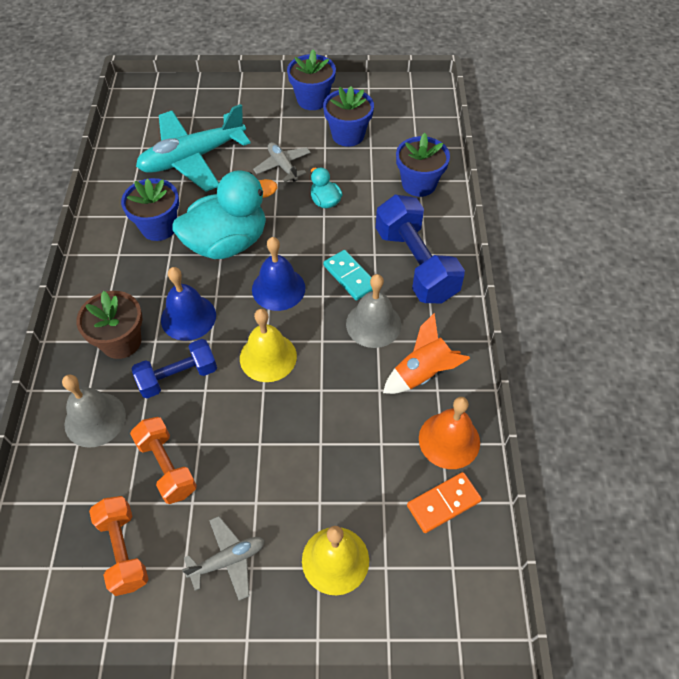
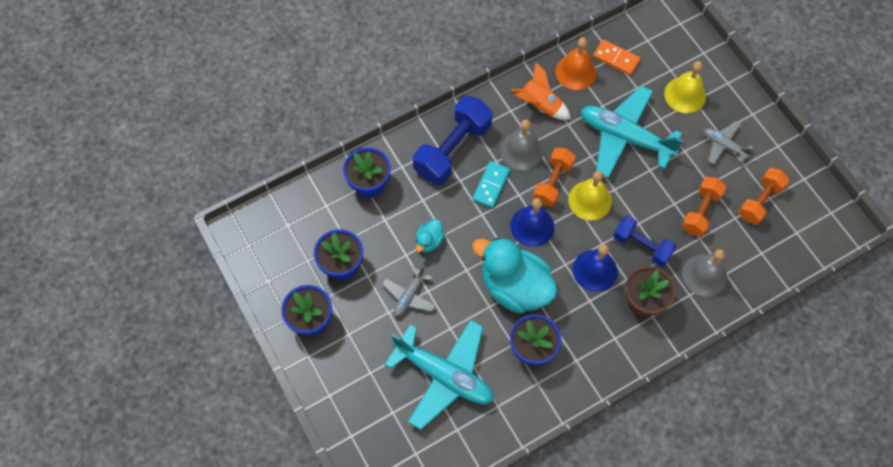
camera: 120 degrees left, 10 degrees up
none -> orange dumbbell [533,147,576,207]
none -> turquoise plane [581,86,684,178]

